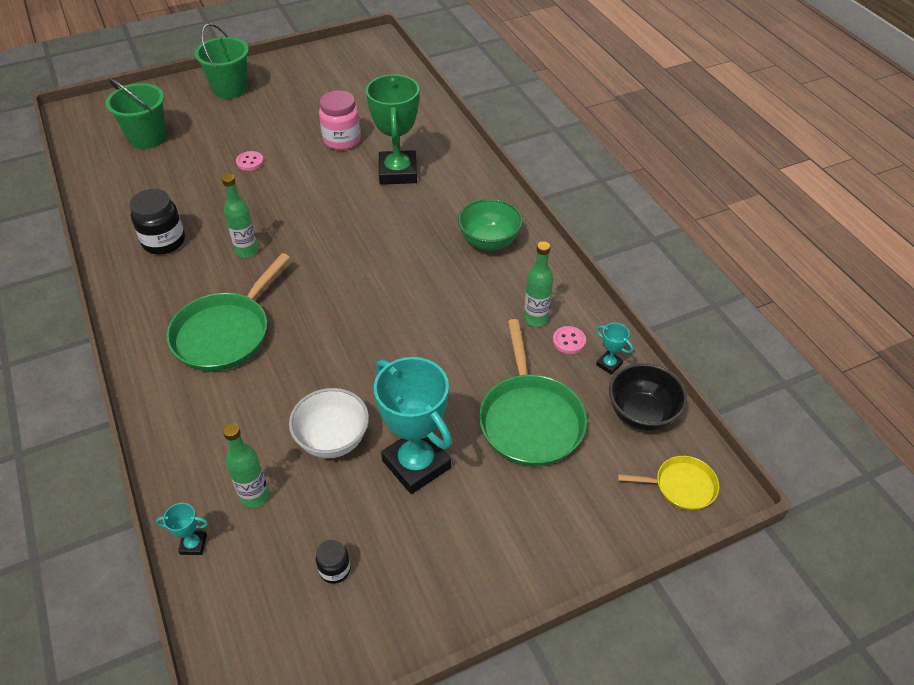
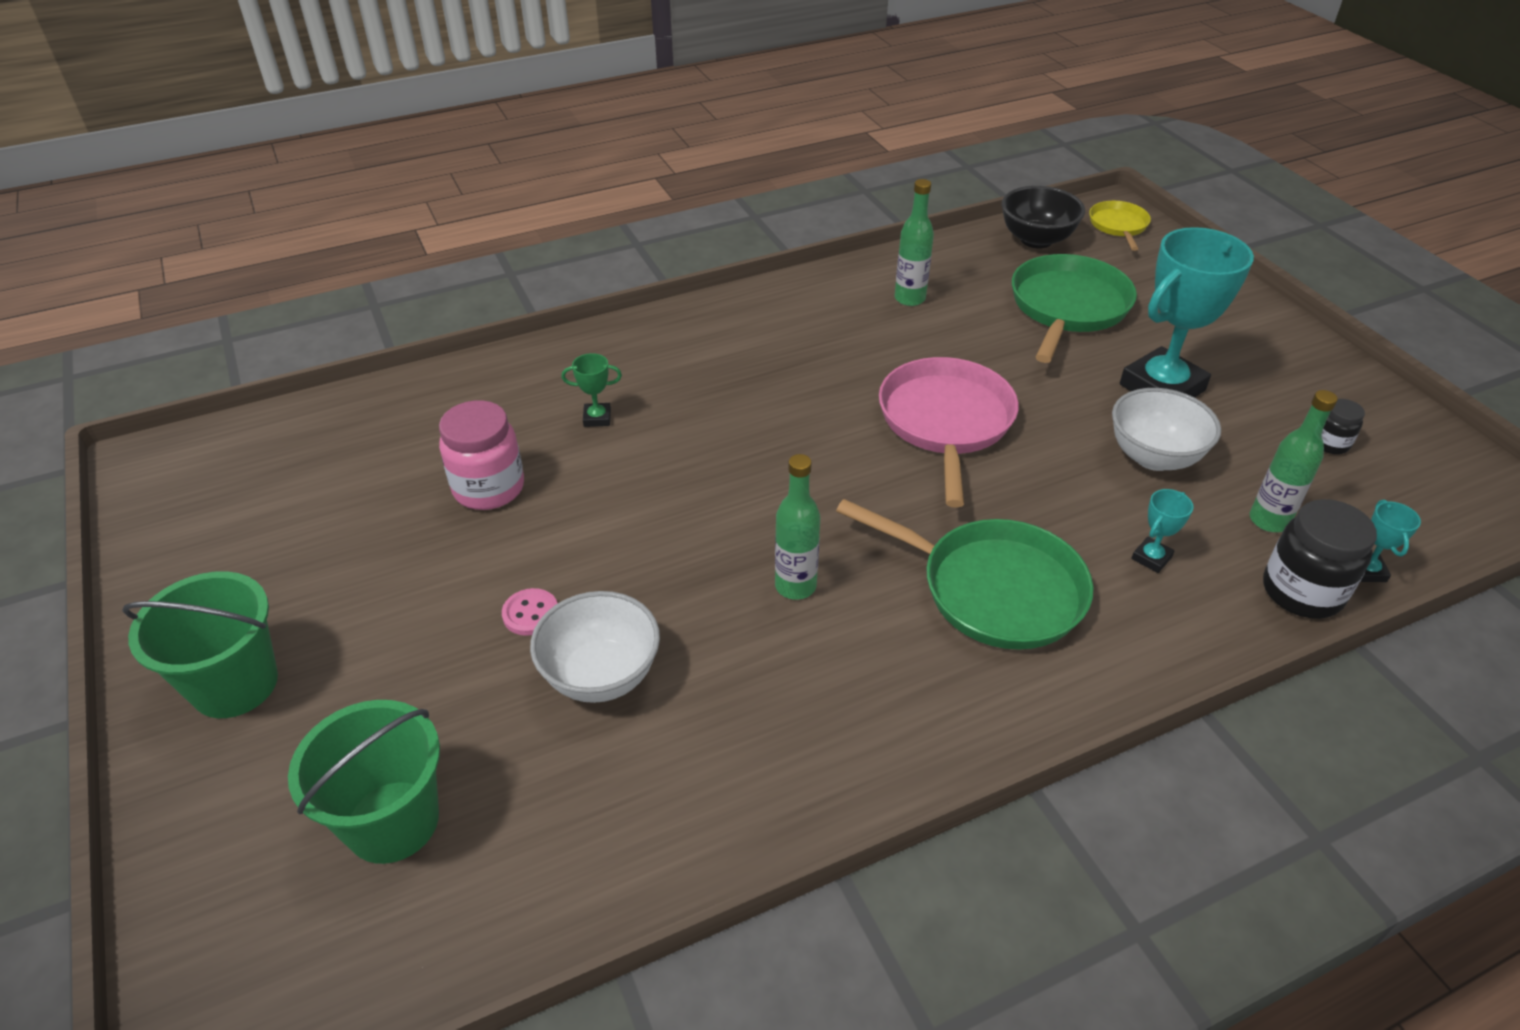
camera: 90 degrees left, 5 degrees down
black jar [130,189,185,255] -> black jar moved to [1263,499,1377,619]
green trophy [366,74,419,185] -> green trophy [562,353,622,427], size x0.42
green bowl [458,199,522,251] -> none
green pan [479,319,587,466] -> green pan turned 60 degrees counterclockwise [1012,254,1137,363]
pink button [553,326,586,354] -> none
turquoise trophy [596,323,633,375] -> turquoise trophy moved to [1131,489,1194,573]
none -> white bowl [530,591,660,703]
none -> pink pan [879,357,1019,508]

